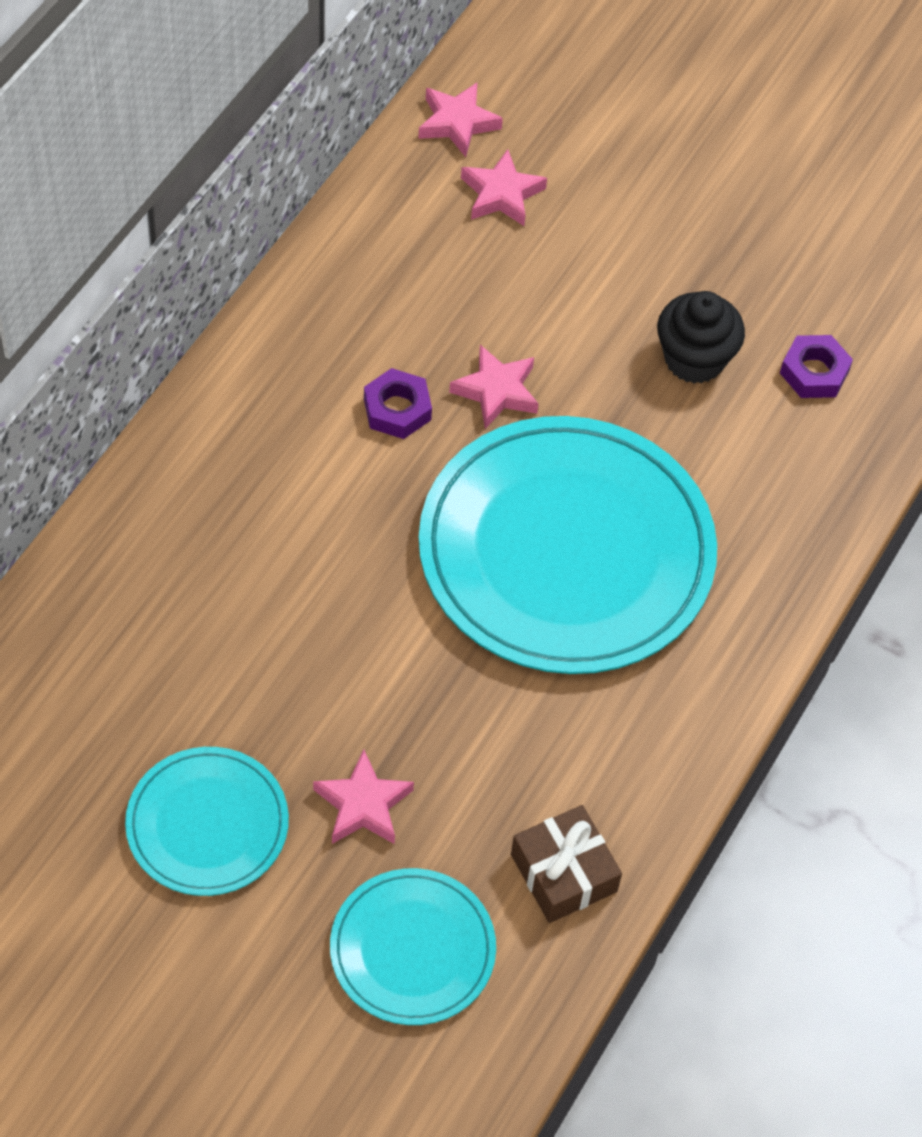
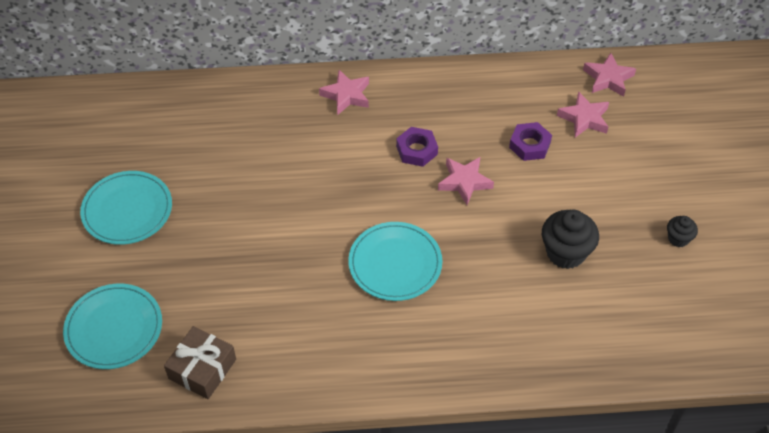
camera: 60 degrees right, 5 degrees down
pink star [313,749,414,844] -> pink star moved to [319,70,369,115]
turquoise plate [419,416,717,674] -> turquoise plate [348,222,442,301], size x0.51
purple nut [780,335,853,398] -> purple nut moved to [509,122,552,161]
none -> black cupcake [667,216,698,247]

